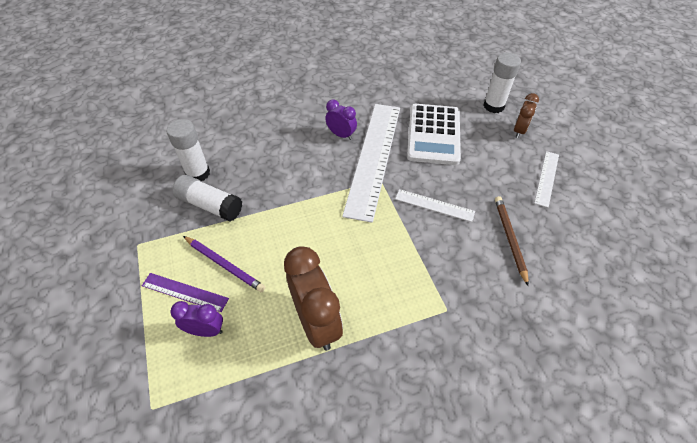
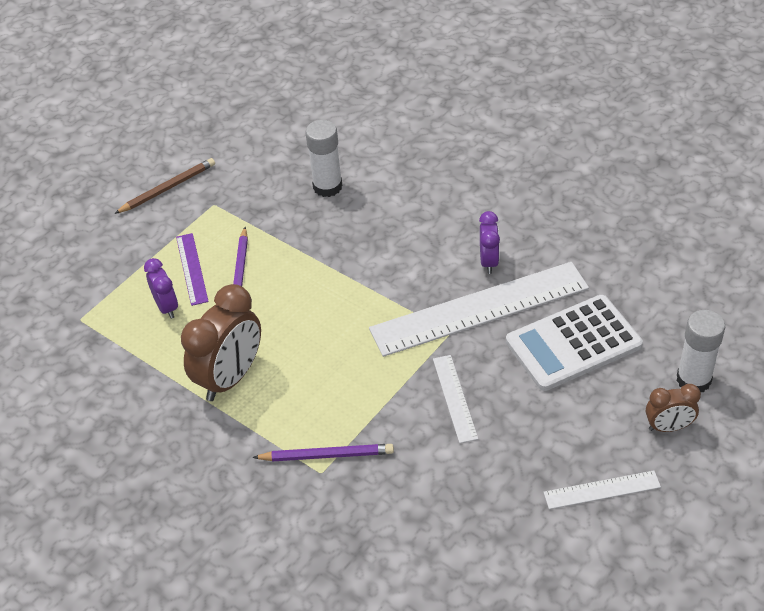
camera: 60 degrees right, 5 degrees down
white glue stick [173,175,242,222] -> none
brown pencil [495,196,529,286] -> brown pencil moved to [114,158,215,214]
none -> purple pencil [253,444,394,462]

